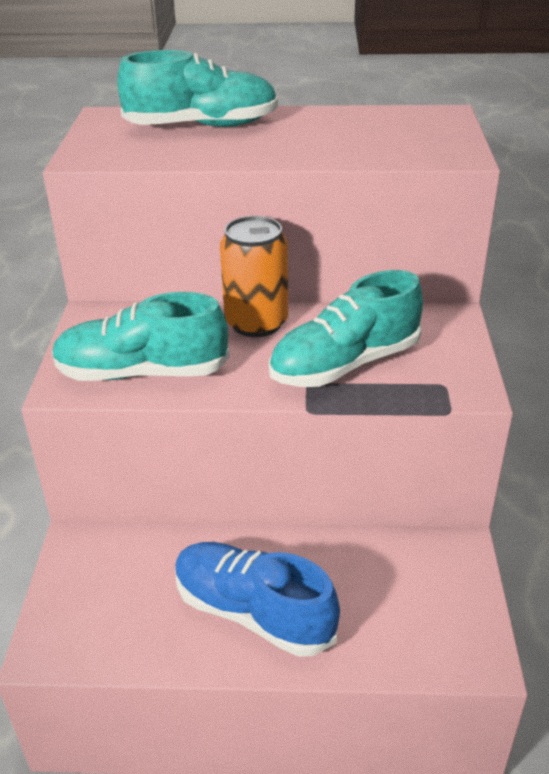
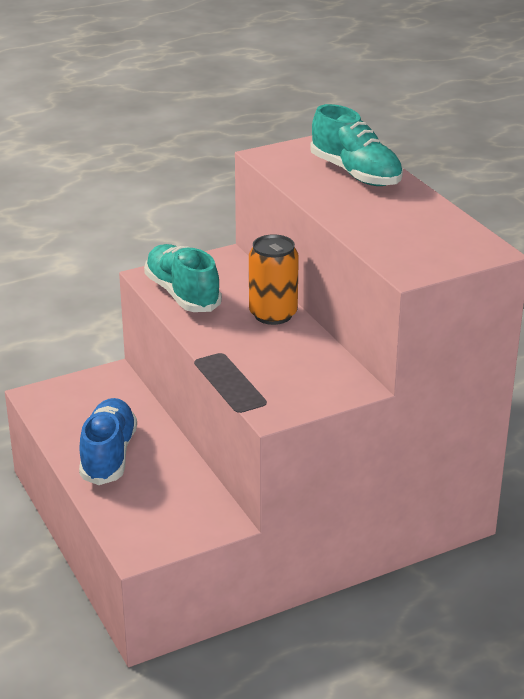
camera: 60 degrees right, 5 degrees down
turquoise shoe [269,270,423,387] -> none

